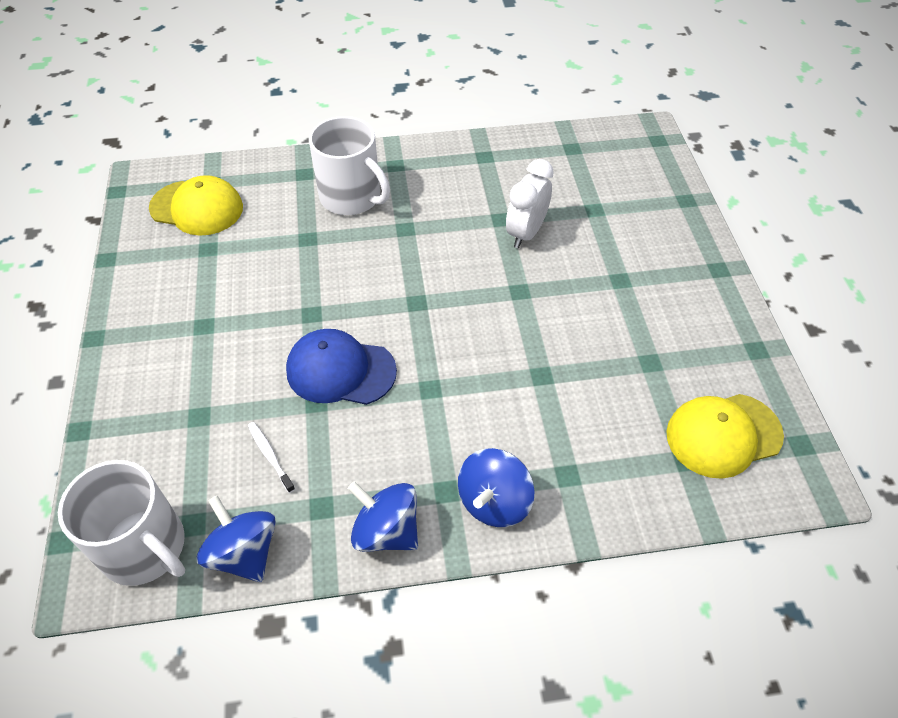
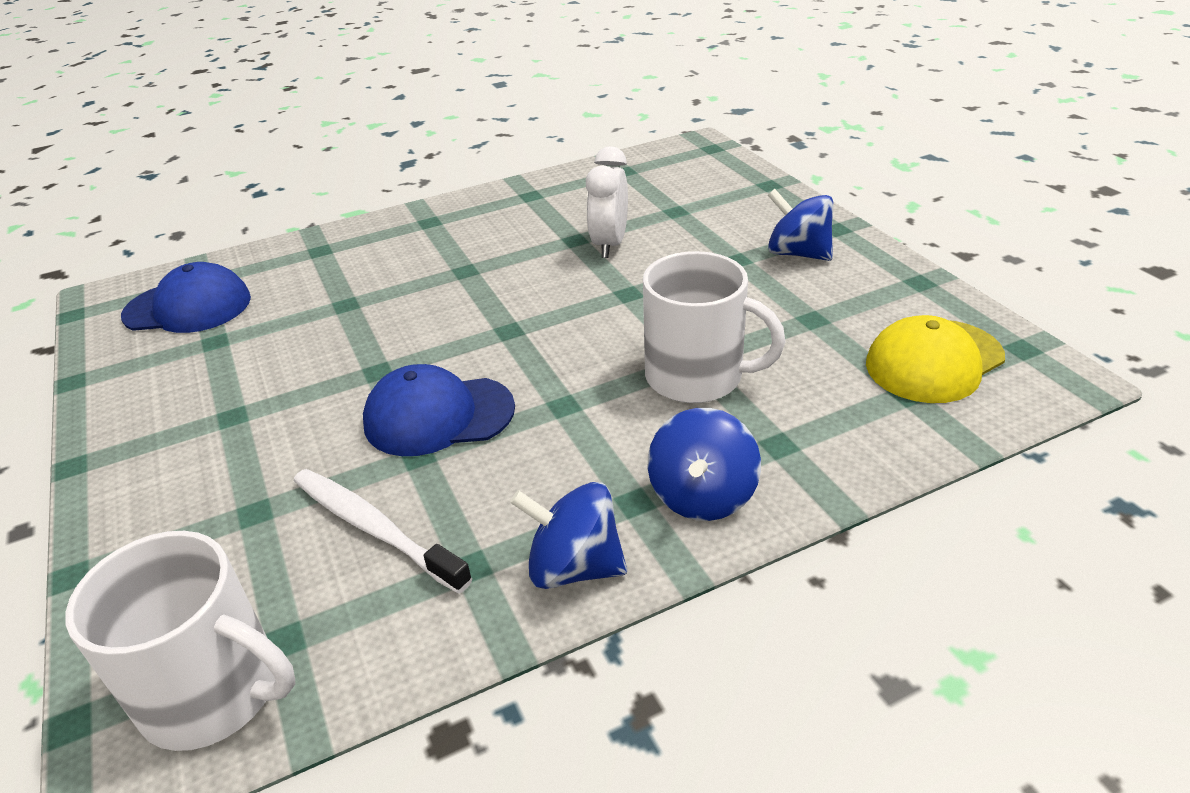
camera: 15 degrees left, 15 degrees down
yellow cap [149,175,243,236] -> blue cap [121,262,251,333]
blue spinning top [197,495,276,582] -> blue spinning top moved to [768,189,833,261]
white toothbrush [248,422,295,493] -> white toothbrush [294,469,472,594], size x1.87
white mug [309,116,390,215] -> white mug moved to [643,251,785,403]

